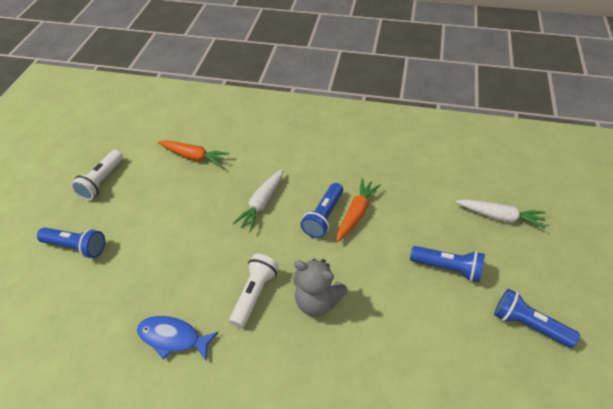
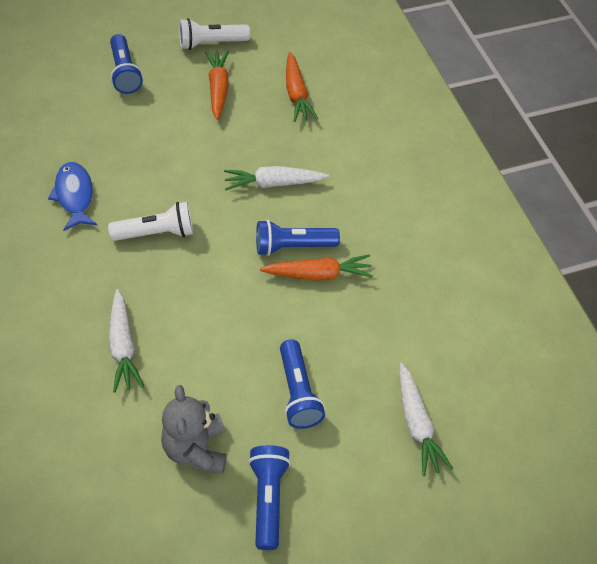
camera: 55 degrees right, 5 degrees up
grey teddy bear [293,259,348,317] -> grey teddy bear moved to [161,385,227,473]
none -> white carrot [109,289,144,392]
none -> orange carrot [205,50,229,120]

